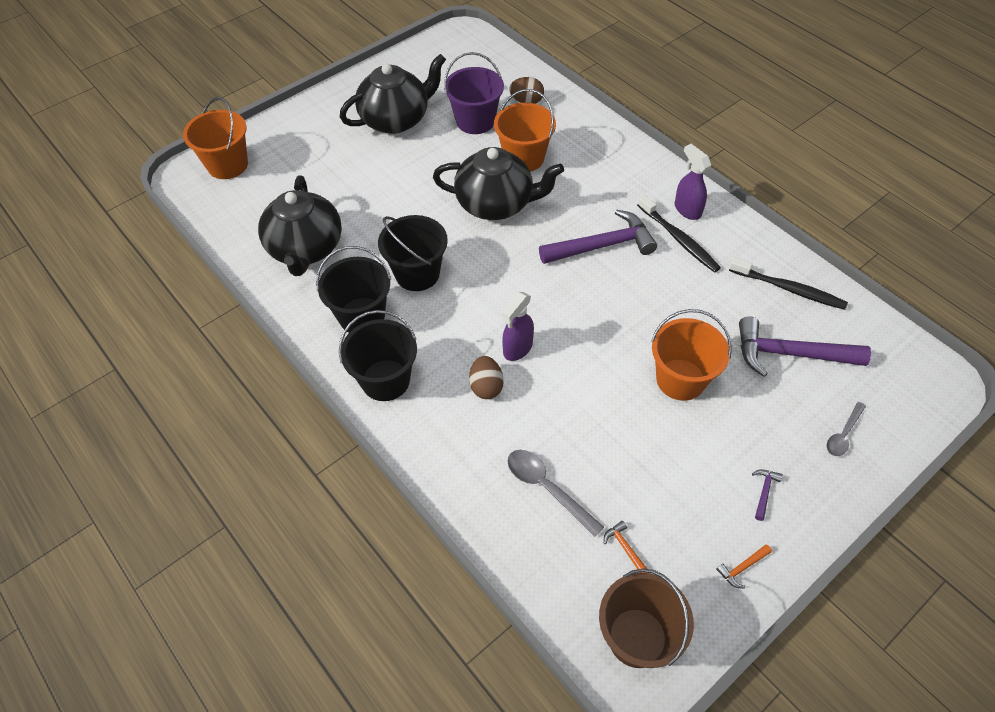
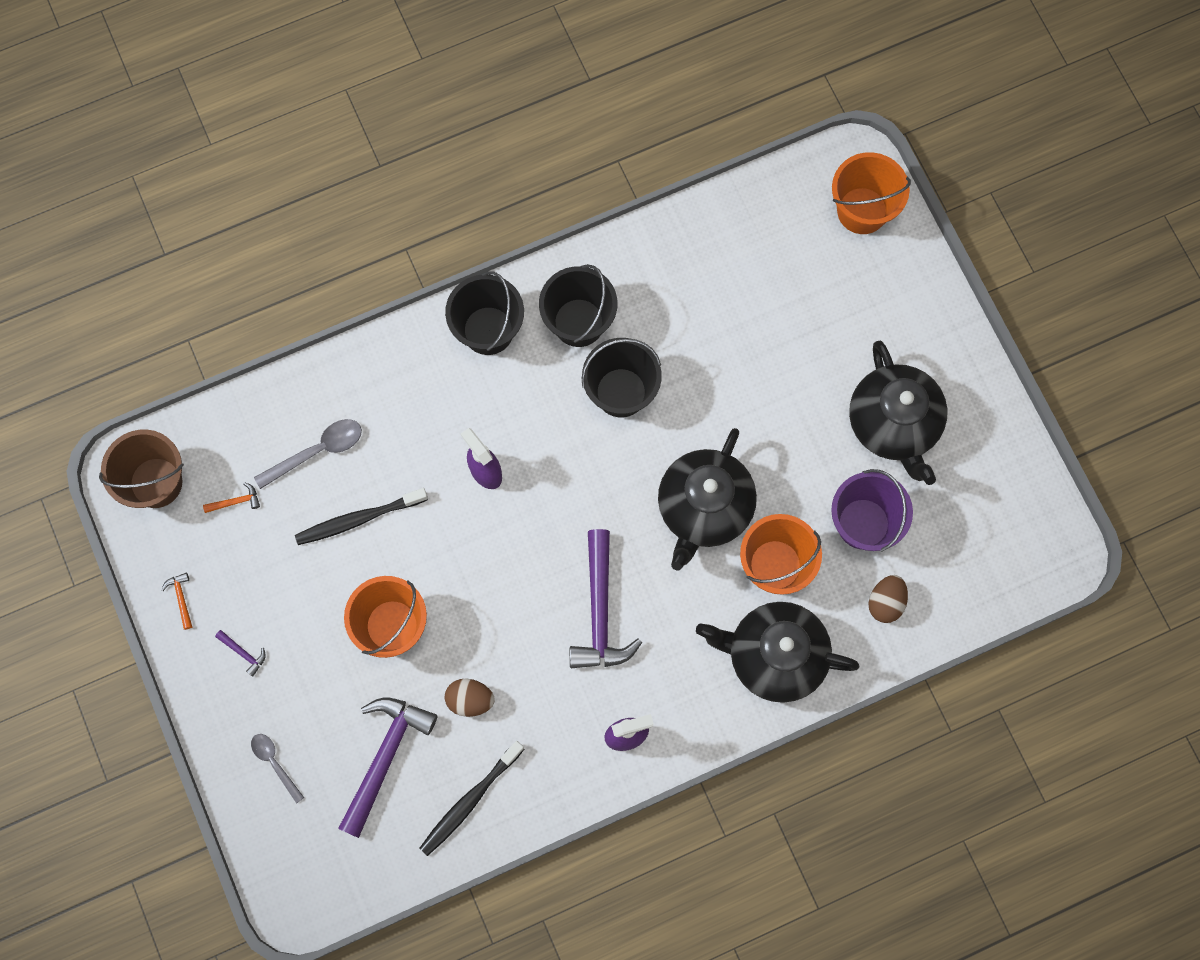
camera: 105 degrees right, 20 degrees up
black teapot [258,175,342,276] -> black teapot moved to [696,602,859,703]
brown egg [469,356,504,399] -> brown egg moved to [445,678,495,717]
black toothbrush [637,194,721,272] -> black toothbrush moved to [295,488,428,545]

